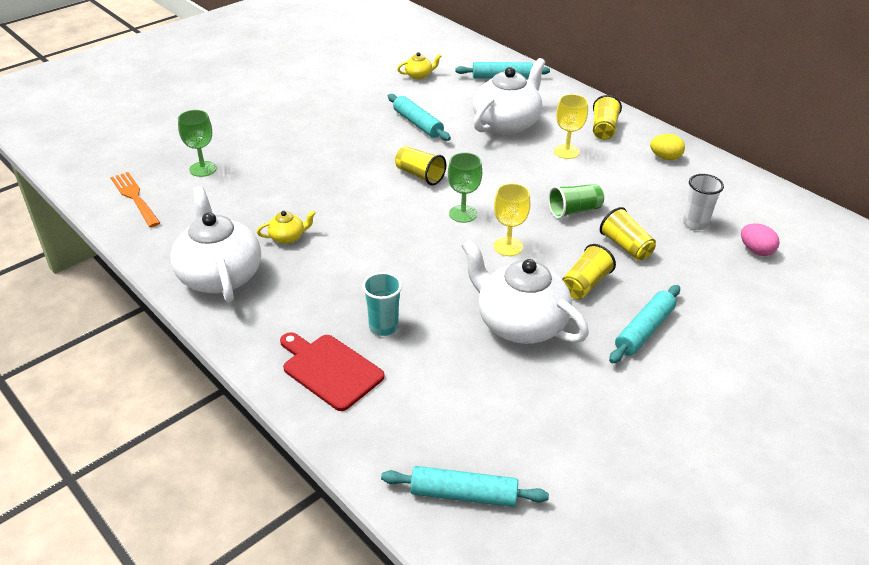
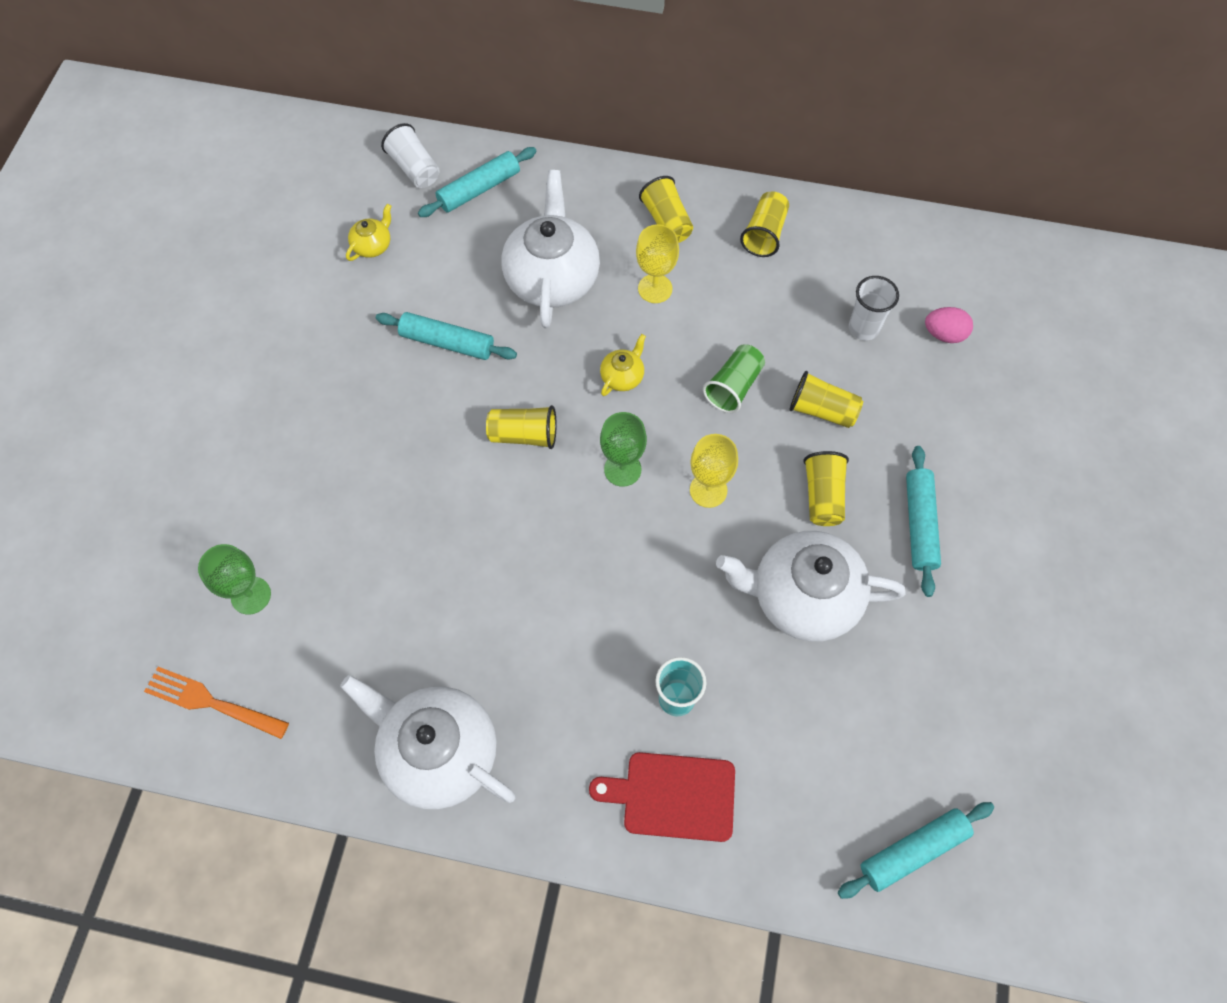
camera: 35 degrees left, 25 degrees up
yellow teapot [257,210,316,244] -> yellow teapot moved to [600,334,646,396]
yellow egg [650,134,685,160] -> yellow cup [740,191,789,257]
none -> white cup [381,123,439,188]

